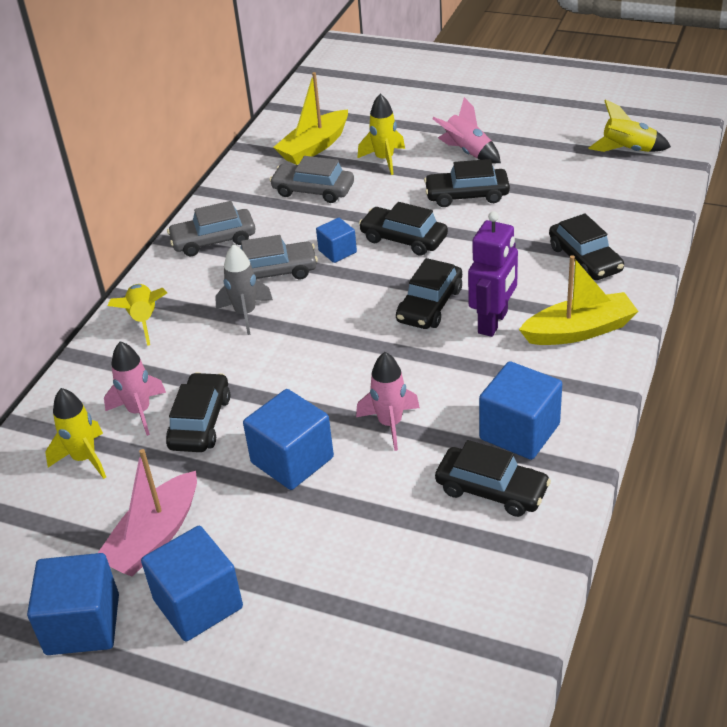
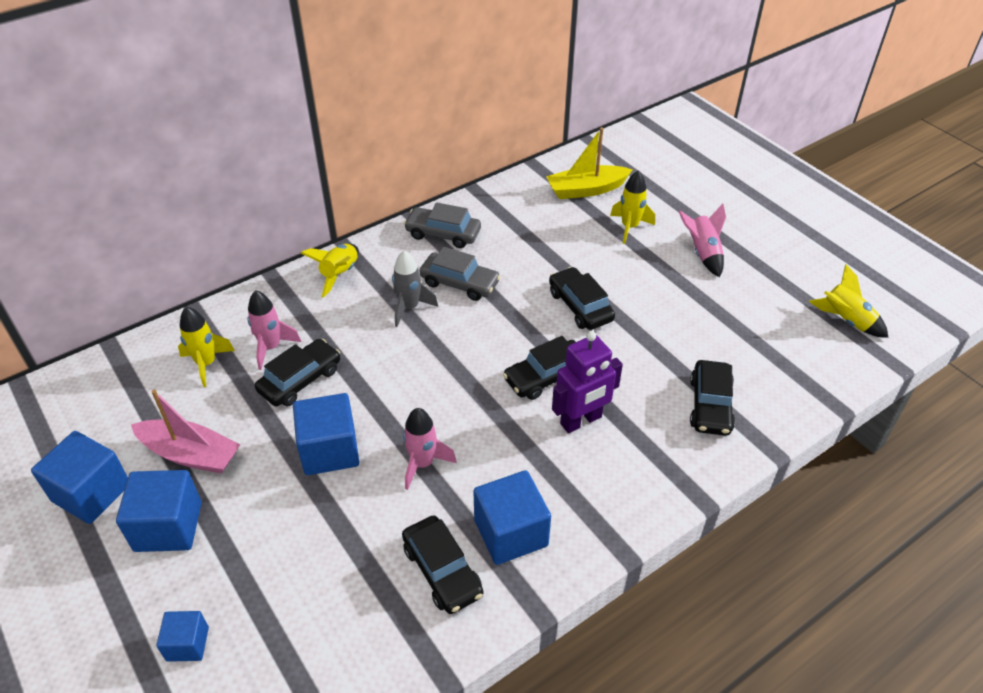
camera: 30 degrees right, 5 degrees up
pink boat [98,449,197,576] -> pink boat turned 135 degrees counterclockwise [131,390,240,473]
grey car [270,156,354,203] -> none
blue cube [316,218,357,263] -> blue cube moved to [156,611,209,662]
black car [424,159,510,207] -> none
yellow boat [519,255,639,345] -> none

